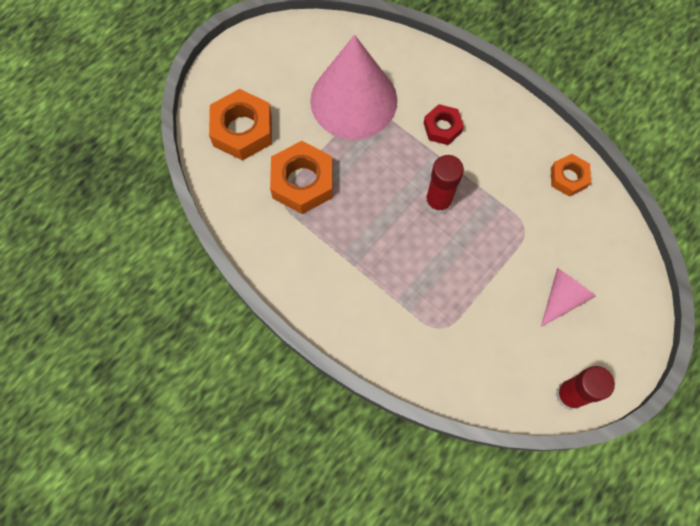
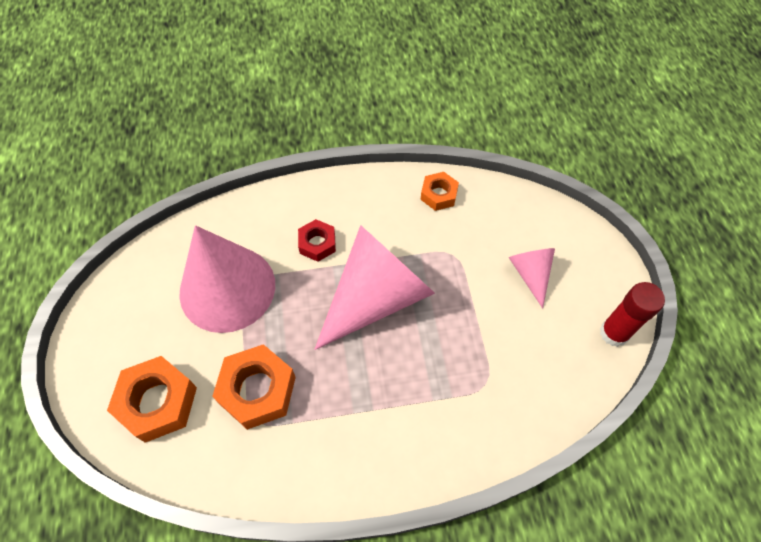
camera: 50 degrees left, 10 degrees down
red glue stick [425,155,464,215] -> pink cone [314,225,435,350]

